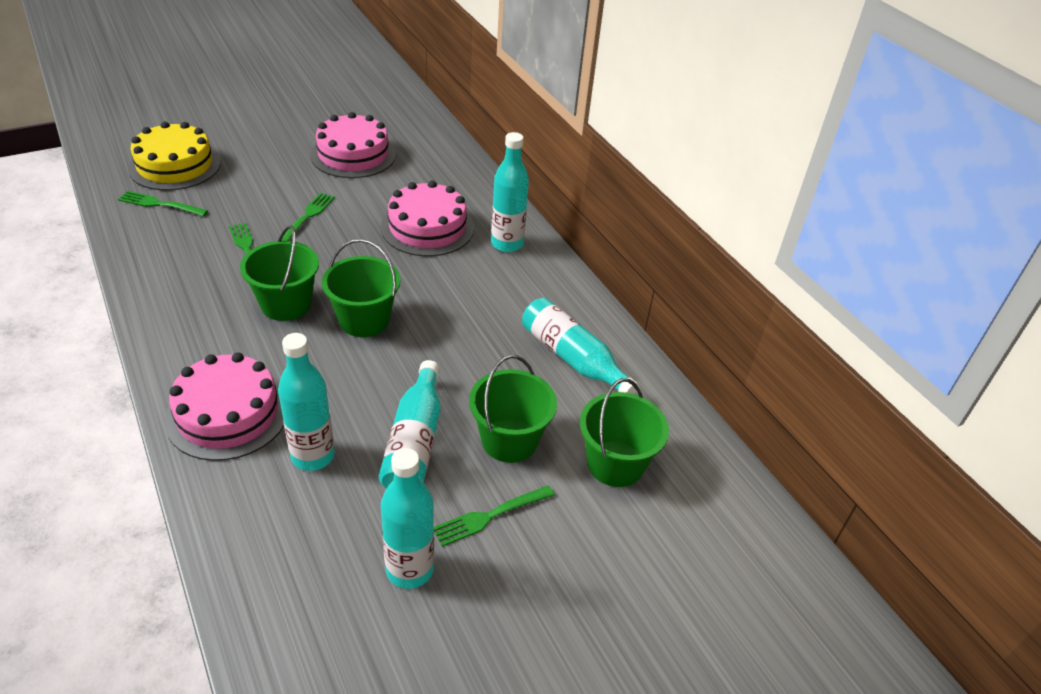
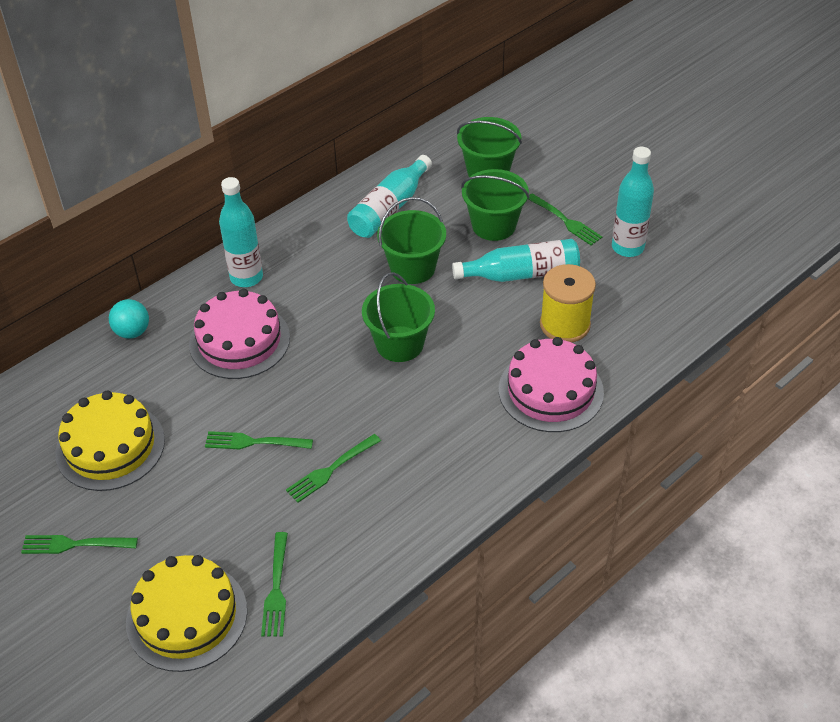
camera: 100 degrees left, 5 degrees up
green bucket [240,225,319,321] -> green bucket moved to [377,197,446,284]
turquoise bottle [278,333,335,471] -> yellow spool [540,264,596,343]
pink cake [310,112,396,178] -> yellow cake [55,391,165,491]
none -> green fork [21,535,138,554]
none -> turquoise ball [109,299,149,339]

